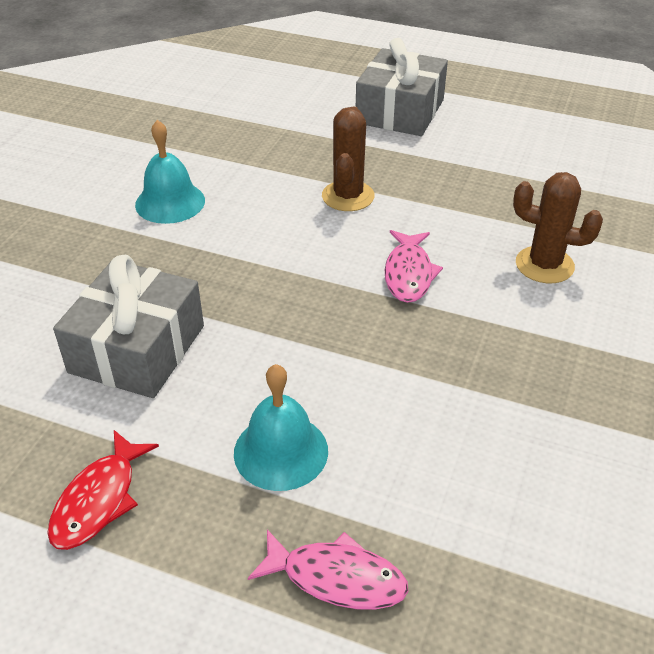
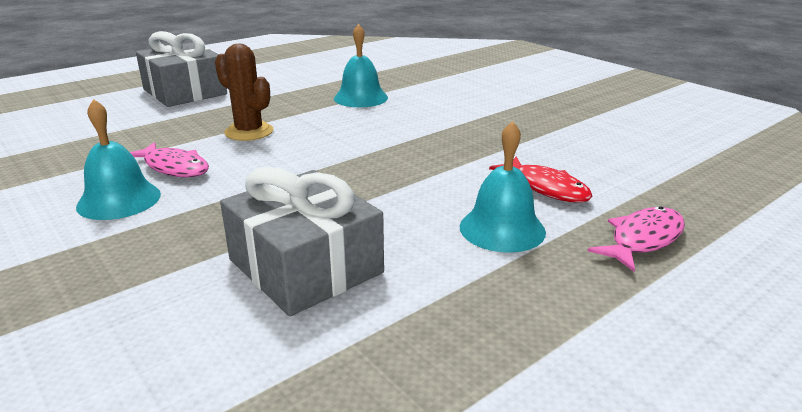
camera: 60 degrees left, 15 degrees down
red fish [47,430,159,550] -> red fish moved to [489,157,592,202]
pink fish [385,230,443,303] -> pink fish moved to [130,142,209,177]
brown cactus [513,172,603,283] -> none
none -> turquoise bell [334,24,388,107]

